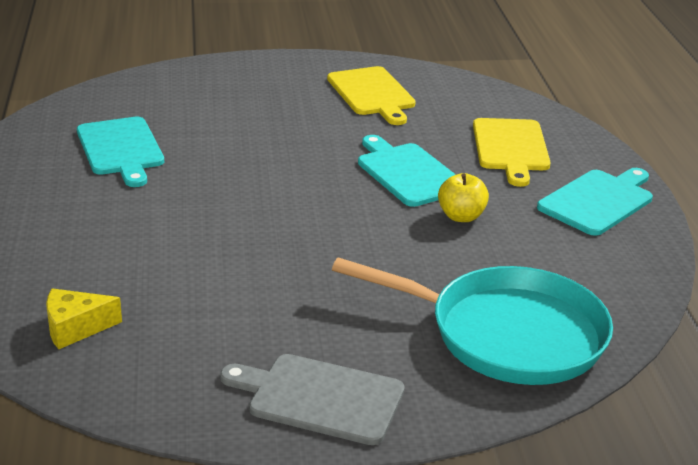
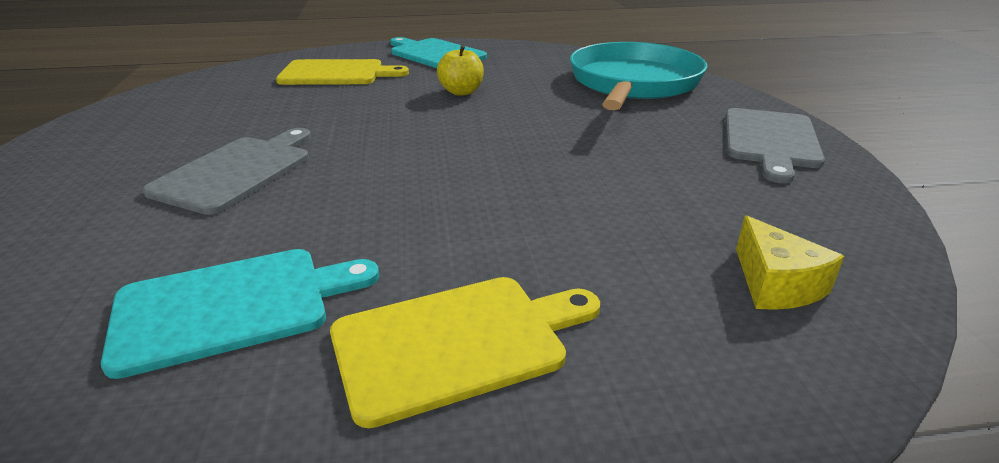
camera: 90 degrees left, 0 degrees up
yellow cutting board [327,66,416,125] -> yellow cutting board moved to [330,277,600,428]
turquoise cutting board [358,135,456,207] -> none
none -> grey cutting board [143,128,311,215]

